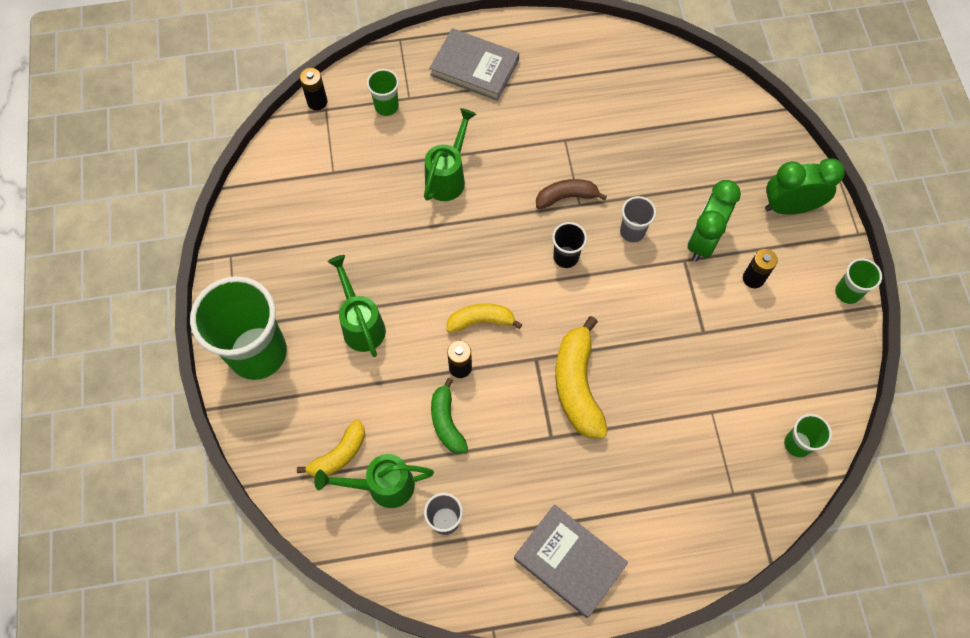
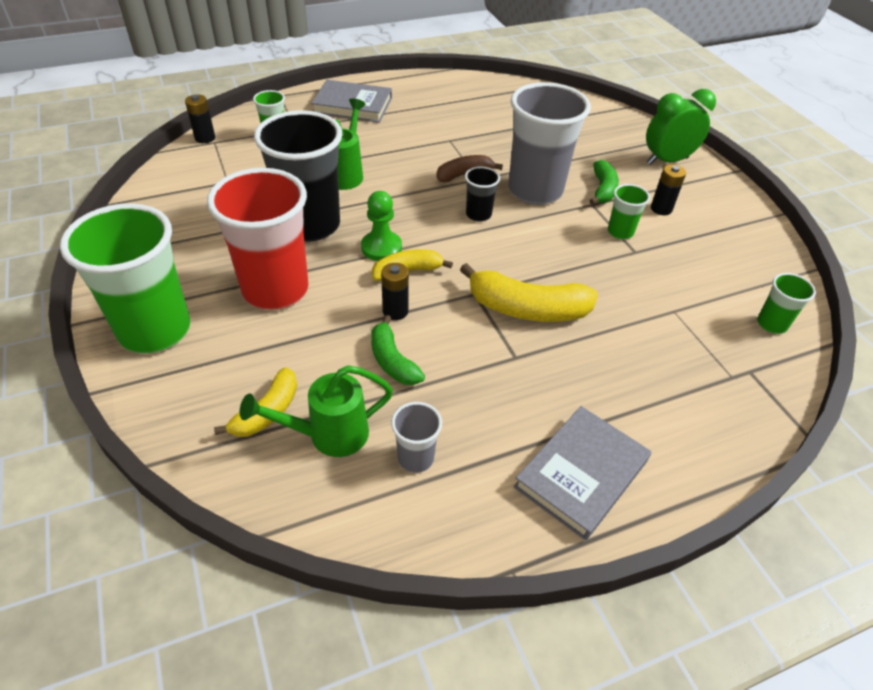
camera: 15 degrees left, 20 degrees down
green watering can [328,255,386,357] -> red cup [207,168,309,310]
grey book [514,504,628,618] -> grey book turned 75 degrees counterclockwise [514,406,651,540]
yellow banana [555,316,608,438] -> yellow banana turned 60 degrees counterclockwise [460,263,598,322]
grey cup [620,196,656,243] -> grey cup [508,82,591,205], size x2.22
green clock [687,180,741,262] -> green banana [589,160,619,204]
green cup [835,258,882,304] -> green cup moved to [608,184,650,240]
none -> black cup [254,110,343,242]
none -> green pawn [361,191,402,261]

